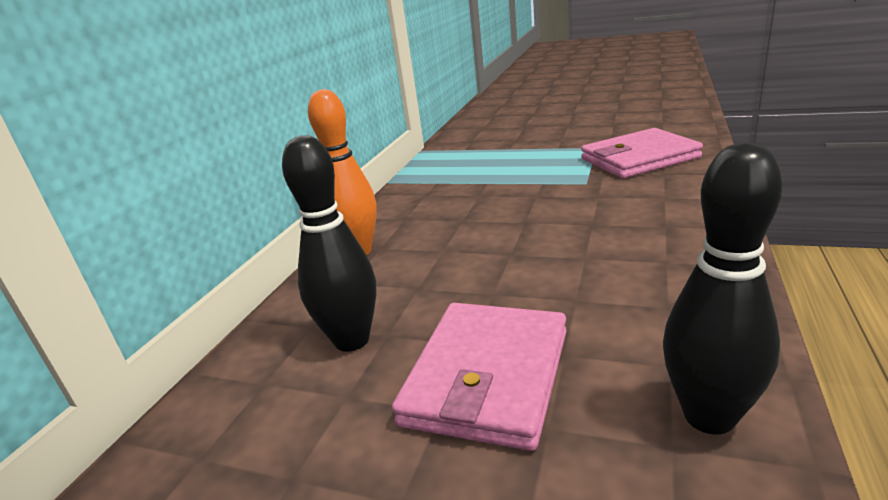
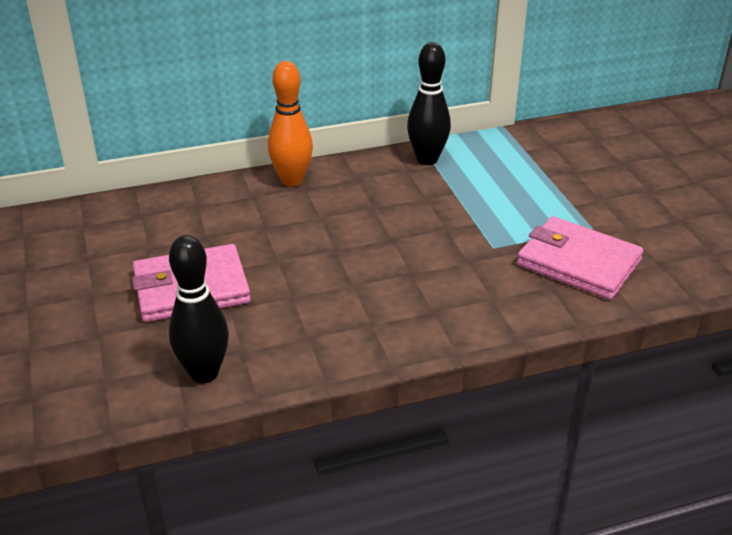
camera: 50 degrees right, 10 degrees up
black bowling pin [282,135,377,352] -> black bowling pin moved to [407,42,451,165]

